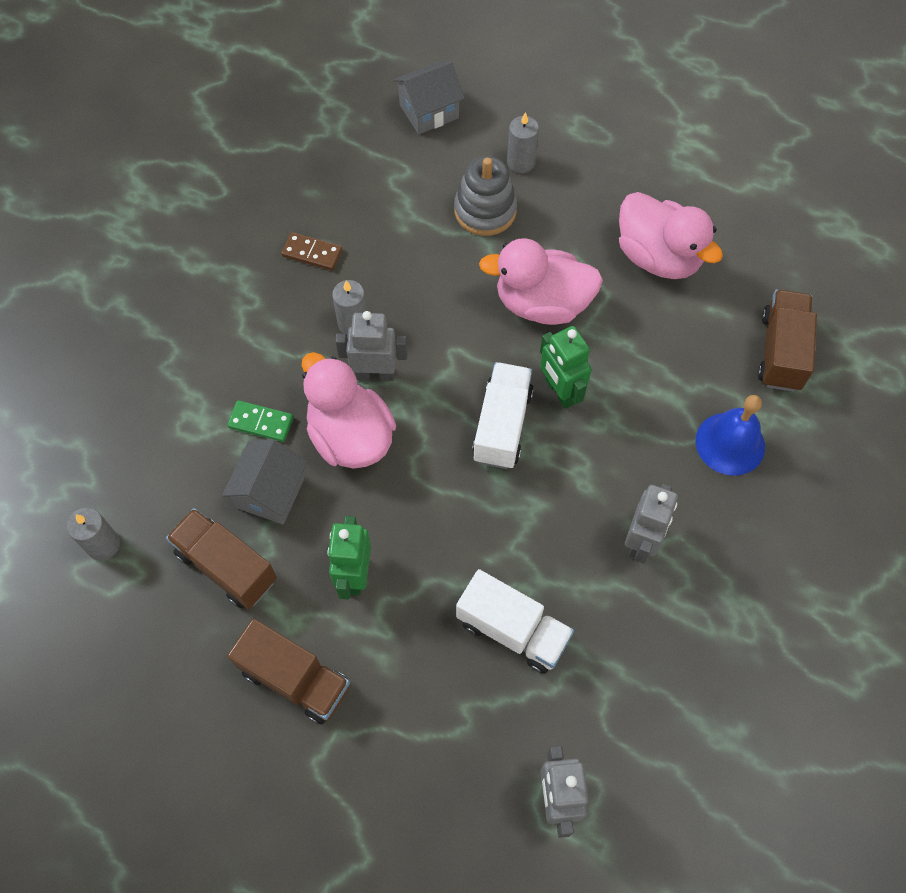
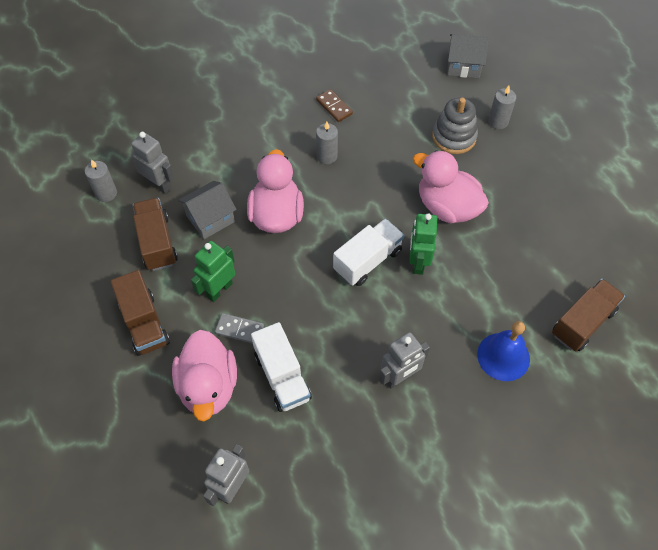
camera: 35 degrees right, 5 degrees down
green domino [227,400,294,442] -> none
grey robot [335,311,408,381] -> grey robot moved to [131,132,175,194]
pink duck [619,192,723,279] -> pink duck moved to [172,330,237,421]
none -> grey domino [215,313,264,344]

